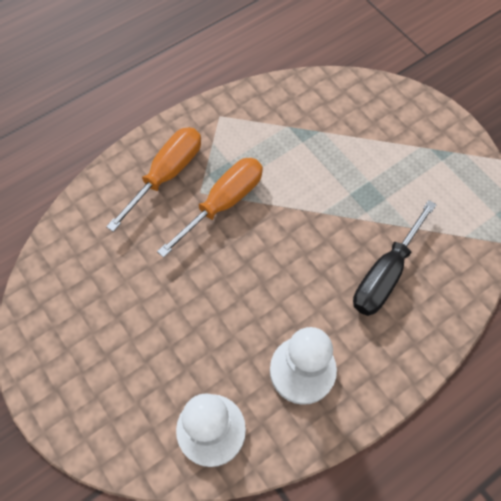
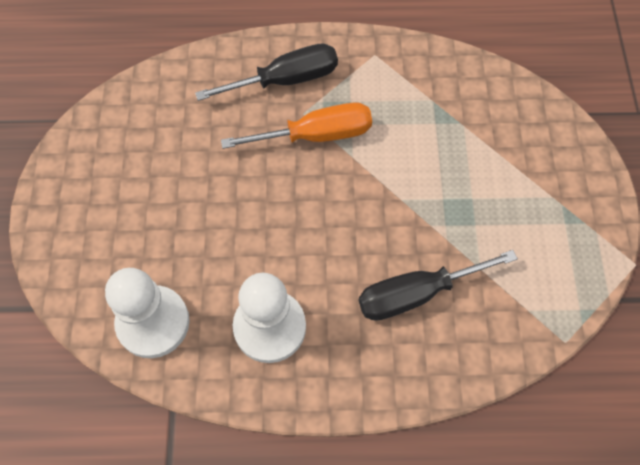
camera: 35 degrees right, 0 degrees up
orange screwdriver [106,127,201,232] -> black screwdriver [195,44,338,101]

